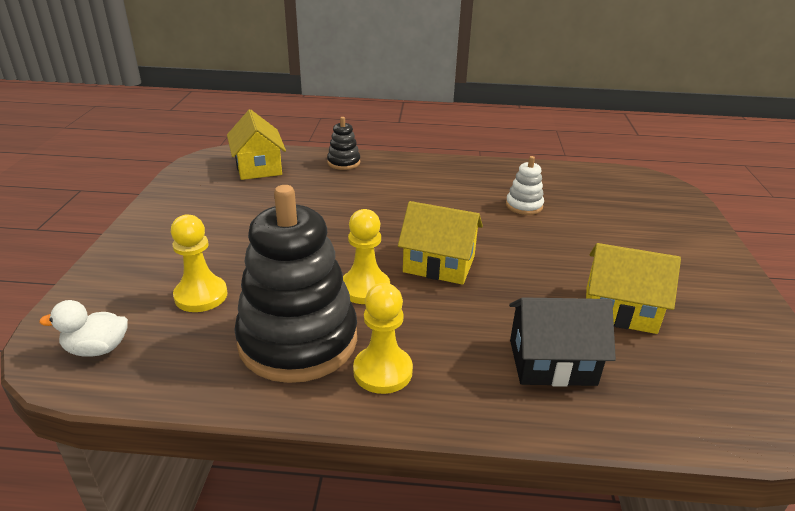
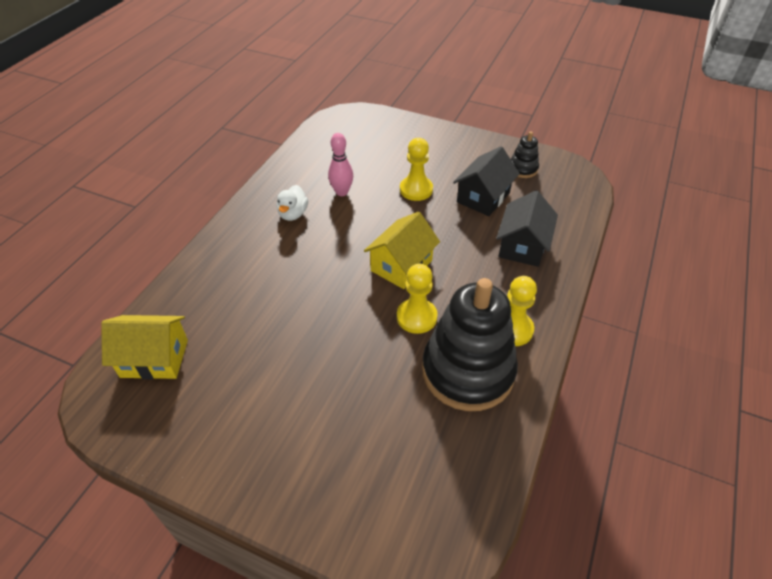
camera: 70 degrees left, 15 degrees up
white duck [39,300,128,357] -> white duck moved to [277,185,308,221]
yellow pawn [171,215,228,312] -> yellow pawn moved to [400,138,433,201]
black stacking toy [327,117,360,170] -> black stacking toy moved to [511,131,539,178]
white stacking toy [506,156,544,215] -> pink bowling pin [328,133,353,196]
yellow house [586,243,681,334] -> black house [453,146,520,216]

